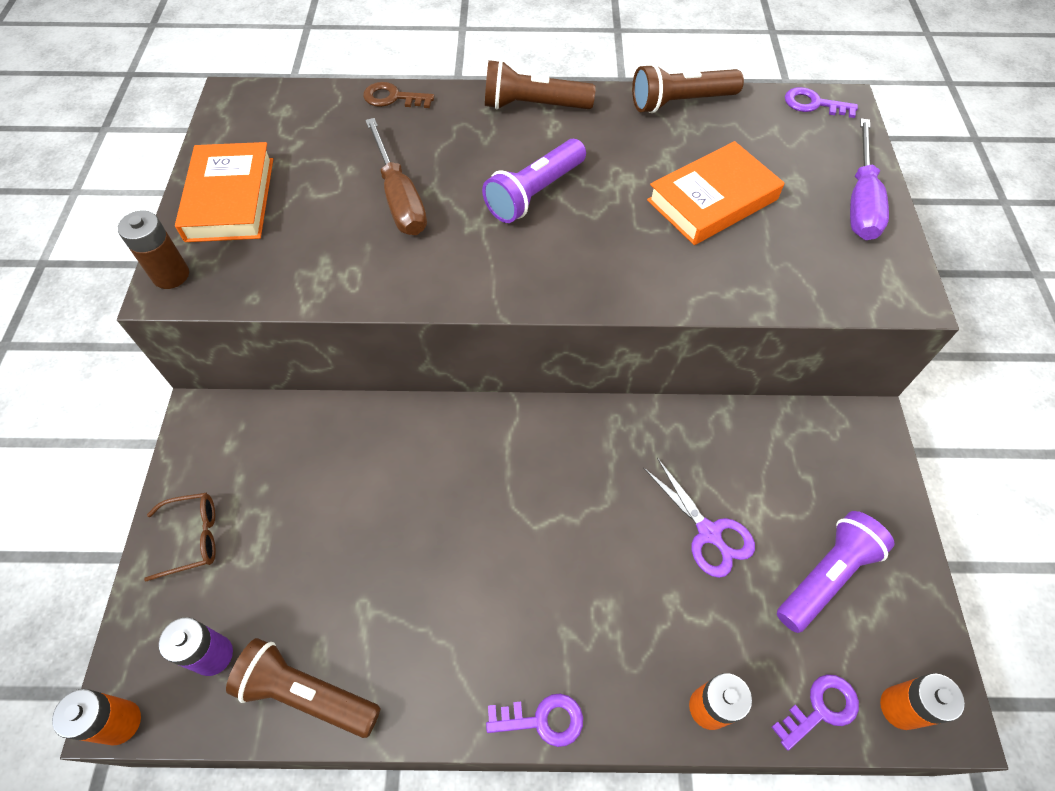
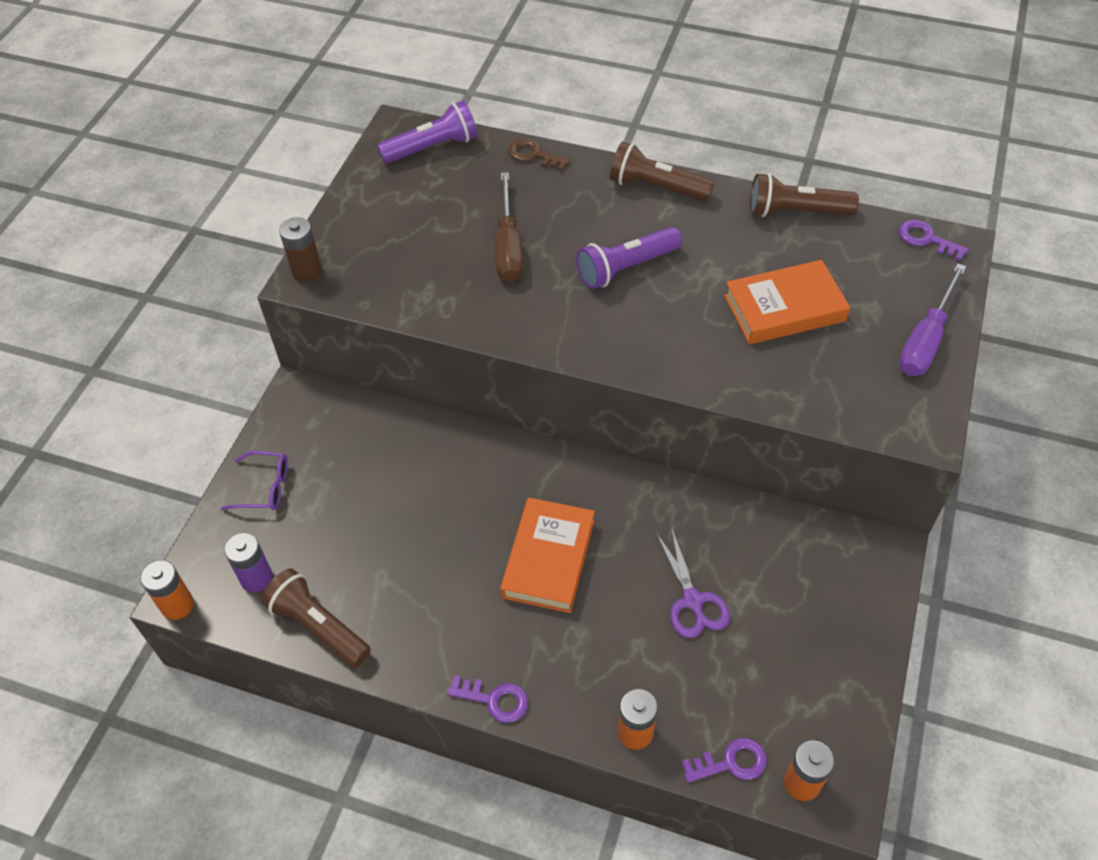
camera: 20 degrees right, 5 degrees down
brown glasses [144,493,216,581] -> purple glasses [220,451,288,510]
orange book [175,142,273,242] -> orange book moved to [500,497,595,613]
purple flashlight [777,511,895,633] -> purple flashlight moved to [377,100,477,164]

